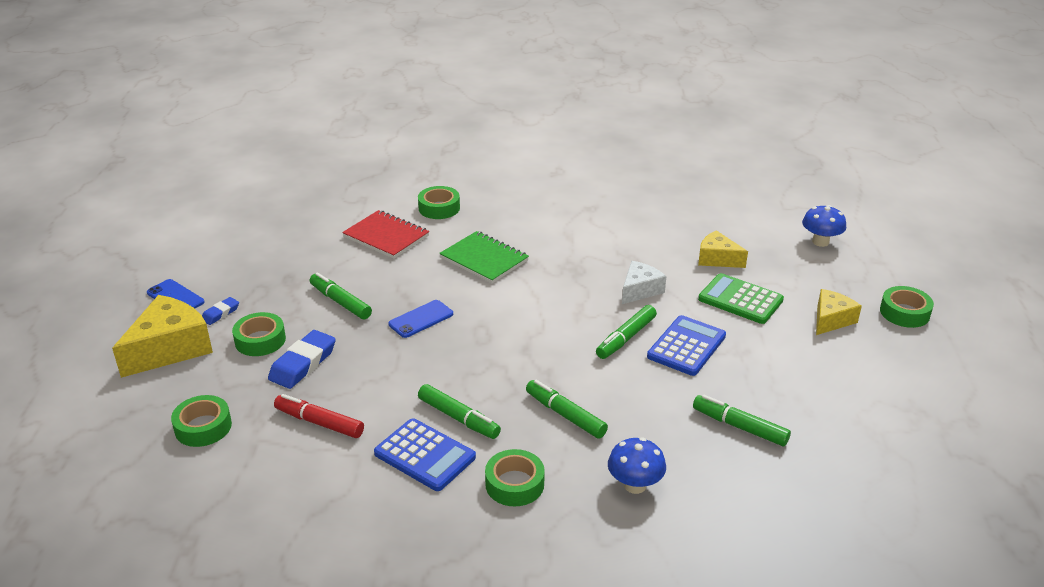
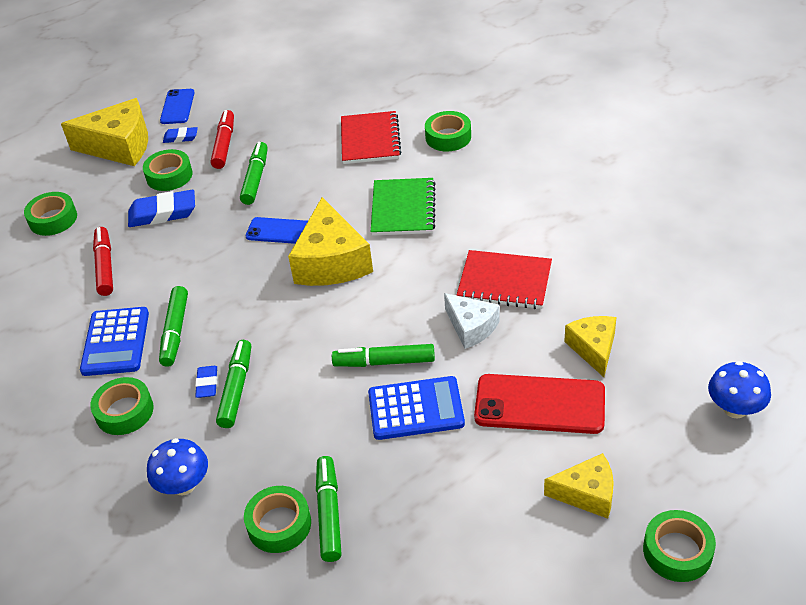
camera: 55 degrees right, 10 degrees up
white cheese [622,261,666,304] -> white cheese turned 45 degrees clockwise [444,293,500,349]
green calculator [698,273,784,324] -> red phone [474,374,605,434]
none -> blue eraser [195,366,217,398]
none -> red marker [211,110,234,169]
none -> green tape [244,486,311,553]
none -> yellow cheese [288,197,373,286]
none -> red notebook [456,250,552,309]

